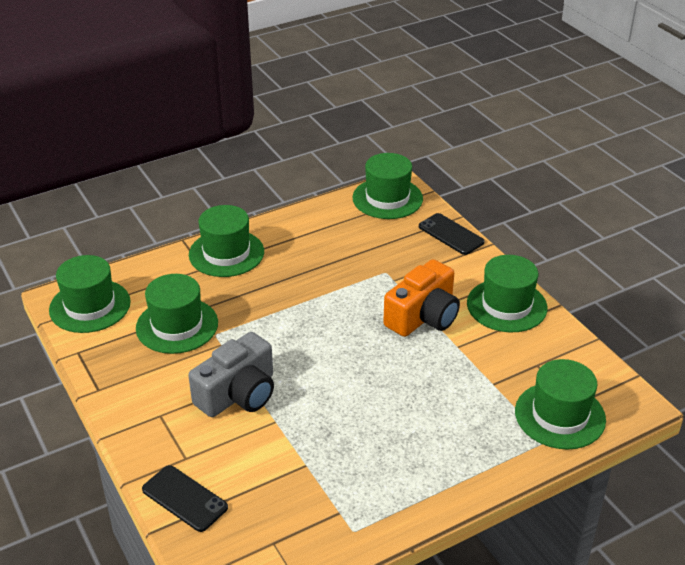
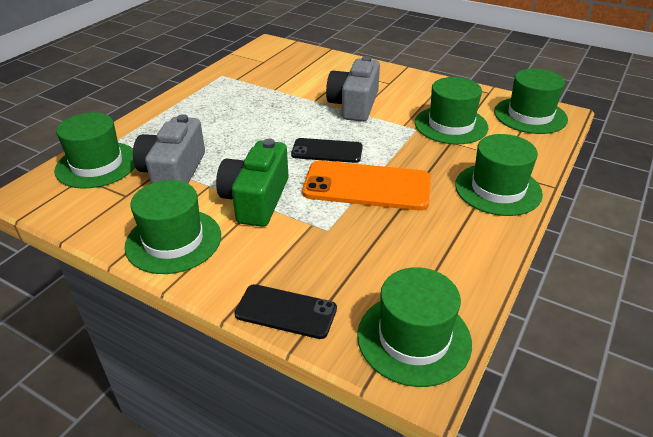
camera: 150 degrees right, 0 degrees up
black phone [142,465,228,532] -> black phone moved to [291,138,363,163]
orange camera [383,259,460,337] -> green camera [216,139,289,227]
none -> grey camera [133,114,205,184]
none -> orange phone [302,160,431,211]

